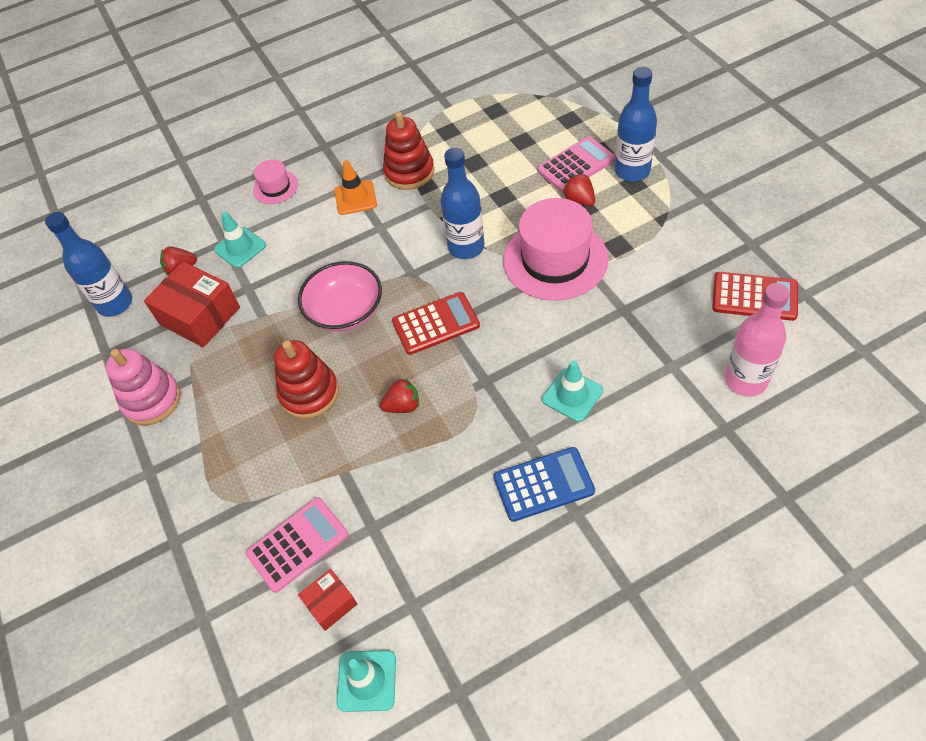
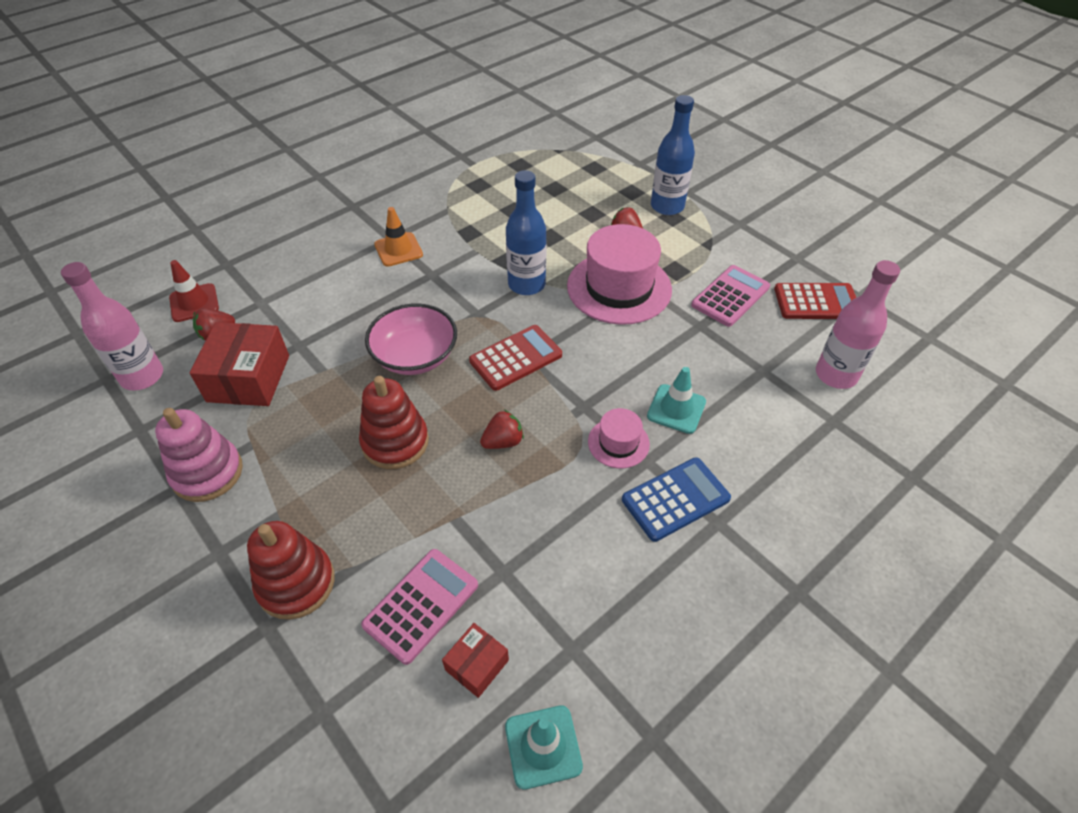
camera: 20 degrees left, 5 degrees down
blue bottle [45,212,132,317] -> pink bottle [61,262,163,391]
red box [144,261,240,347] -> red box turned 75 degrees clockwise [190,322,289,406]
turquoise traffic cone [214,211,266,268] -> none
pink hat [253,160,298,204] -> pink hat moved to [588,408,650,468]
red stacking toy [383,112,434,190] -> red stacking toy moved to [247,521,335,620]
pink calculator [537,136,616,192] -> pink calculator moved to [691,265,770,327]
none -> red traffic cone [169,260,219,322]

